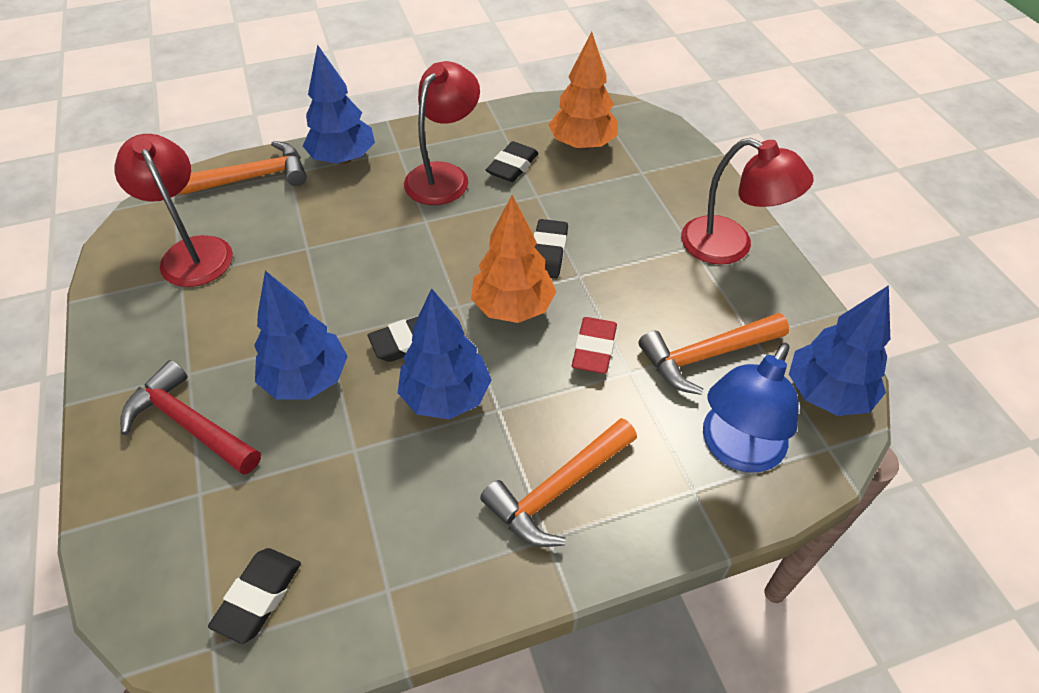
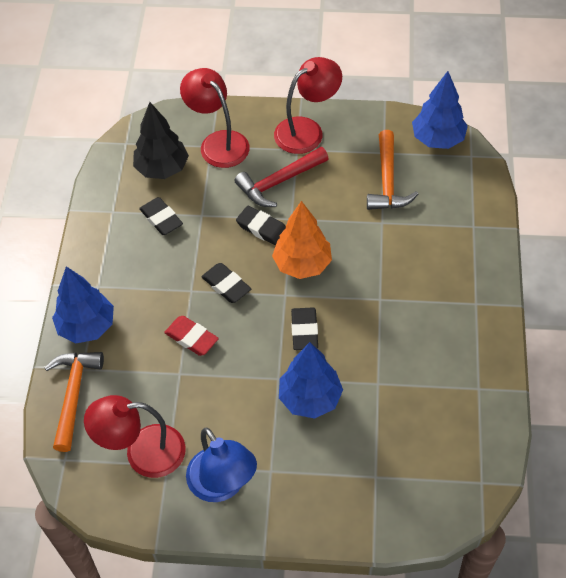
camera: 65 degrees left, 5 degrees up
red hammer [120,360,261,475] -> red hammer moved to [234,147,329,207]
black eraser [208,548,301,644] -> black eraser moved to [201,263,251,303]
blue tree [398,288,491,419] -> none
red lamp [404,61,480,205] -> red lamp moved to [180,68,249,168]
orange hammer [480,418,637,547] -> none
orange tree [549,31,618,150] -> black tree [133,102,189,179]
red eraser [572,317,617,374] -> red eraser moved to [164,316,219,356]
blue lamp [703,343,799,473] -> blue lamp moved to [186,428,257,502]

